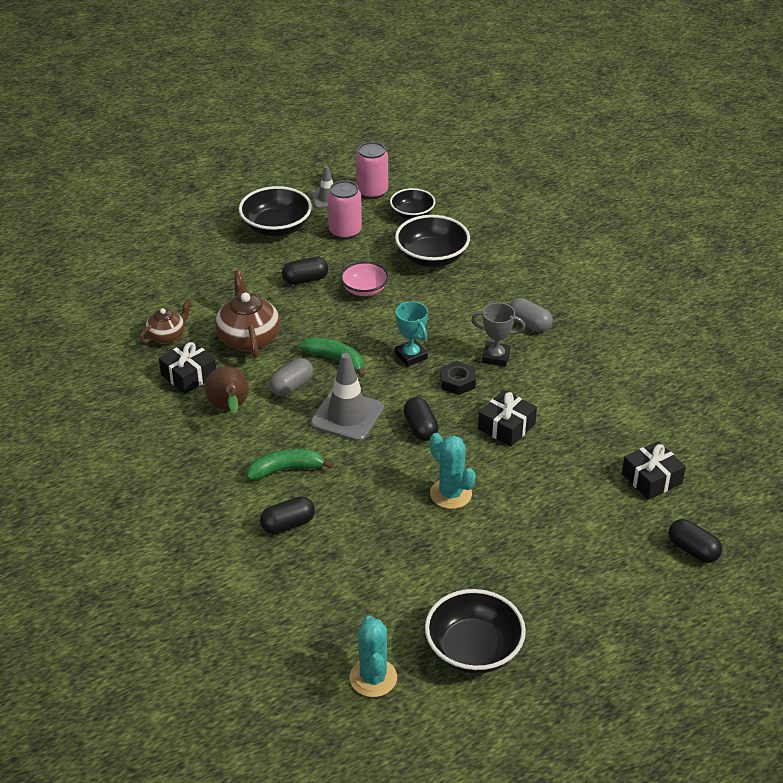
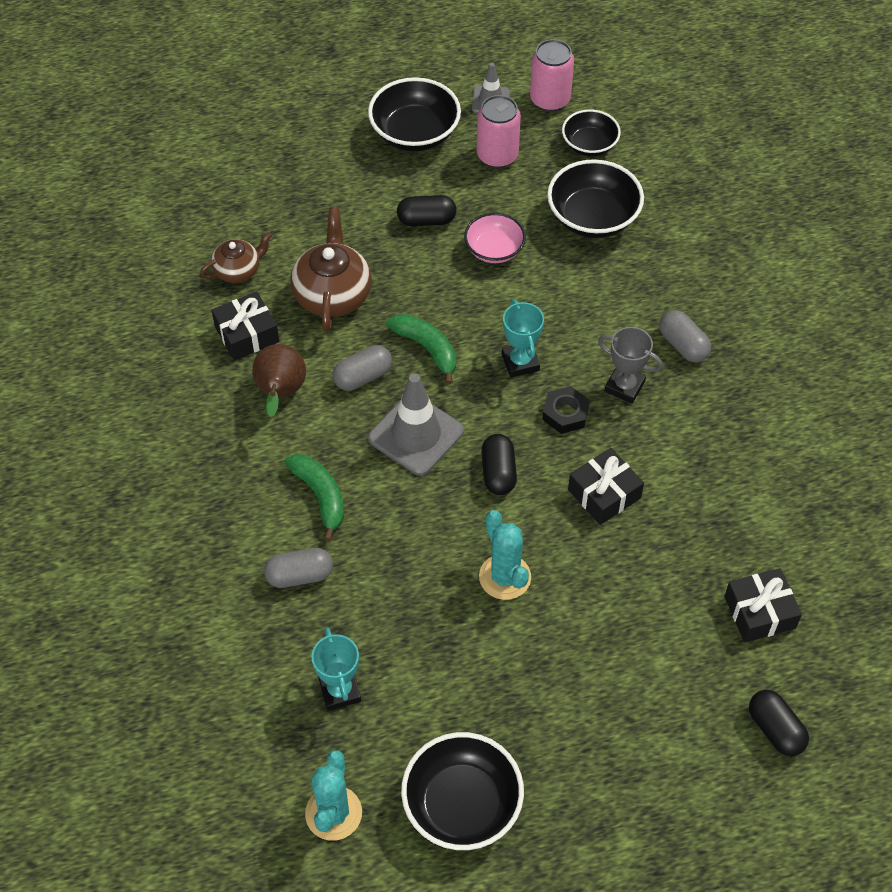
camera: 15 degrees right, 15 degrees up
green banana [247,449,333,480] -> green banana turned 60 degrees clockwise [284,454,344,541]
black capsule [260,496,315,534] -> grey capsule [264,548,333,588]
none -> turquoise trophy [311,628,361,711]

